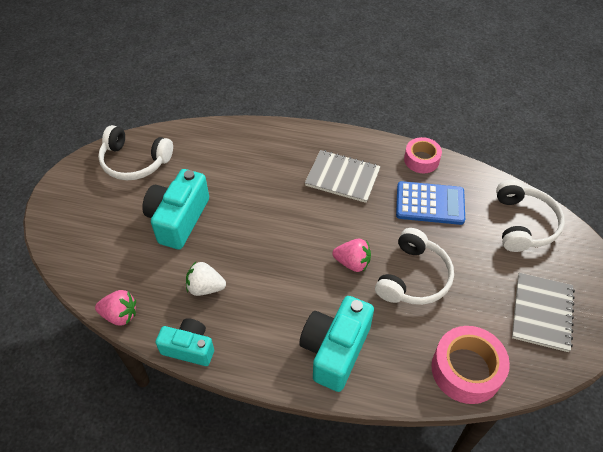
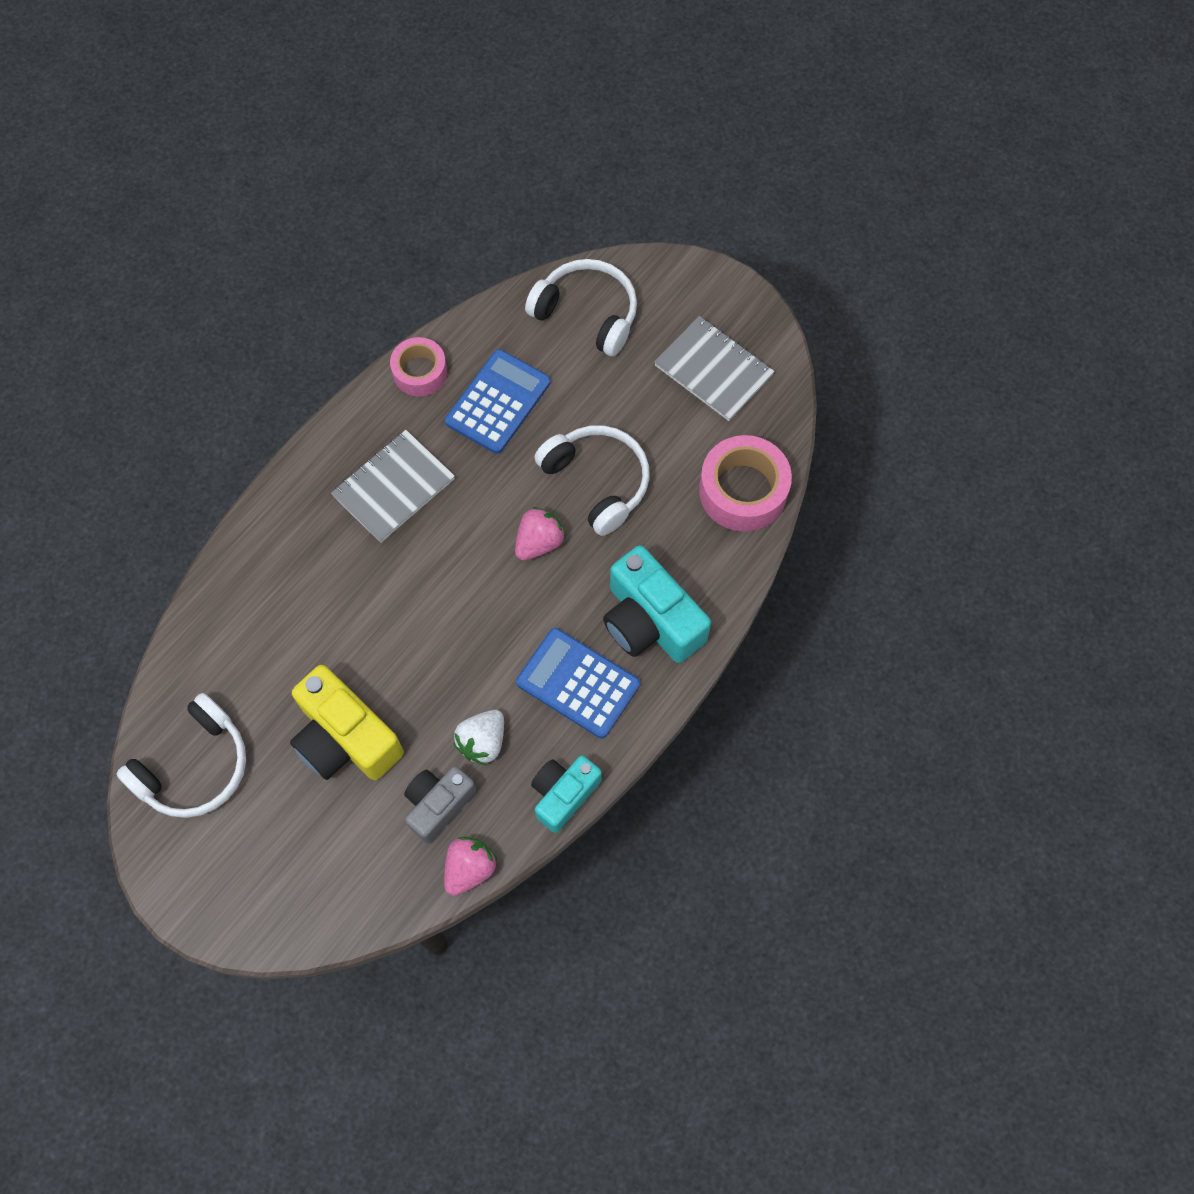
camera: 65 degrees left, 15 degrees up
turquoise camera [142,169,209,249] -> yellow camera [290,665,404,780]
none -> grey camera [404,766,477,844]
none -> blue calculator [516,628,640,738]

